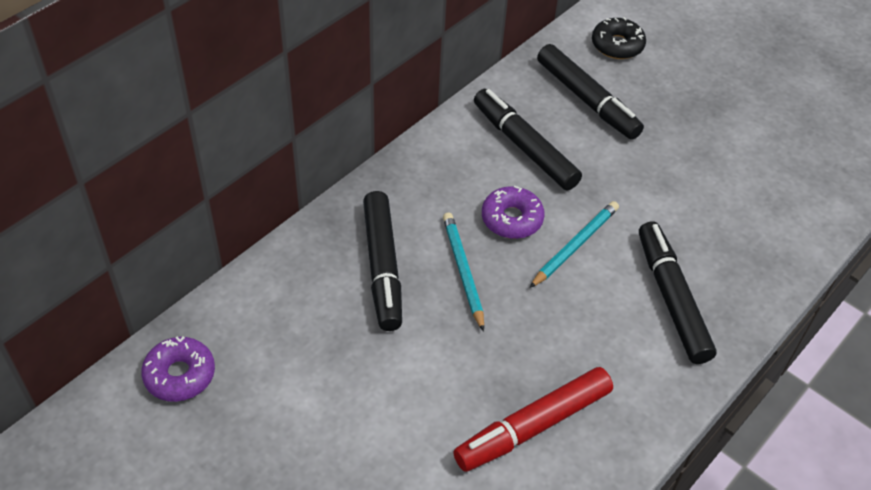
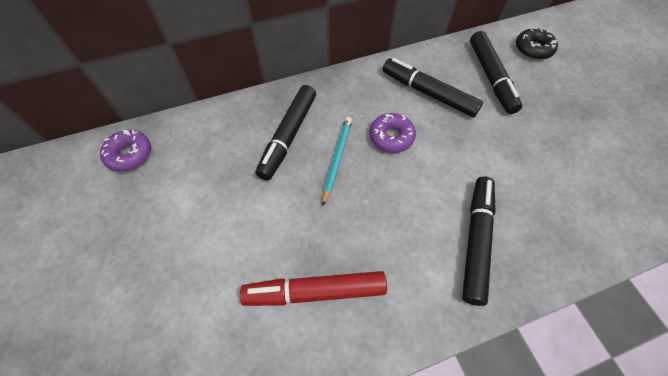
camera: 30 degrees right, 10 degrees up
black marker [474,89,582,190] -> black marker turned 45 degrees counterclockwise [383,58,483,118]
turquoise pencil [529,201,619,288] -> none

